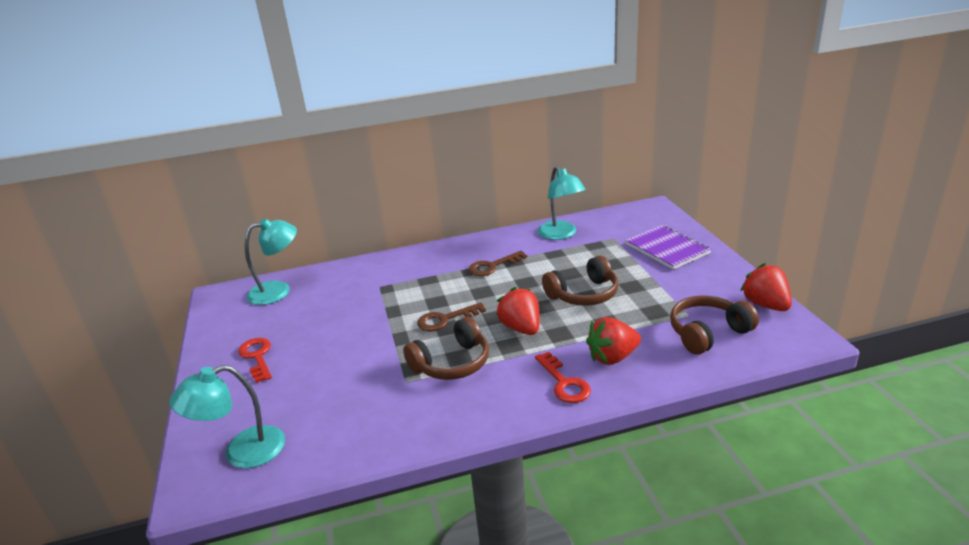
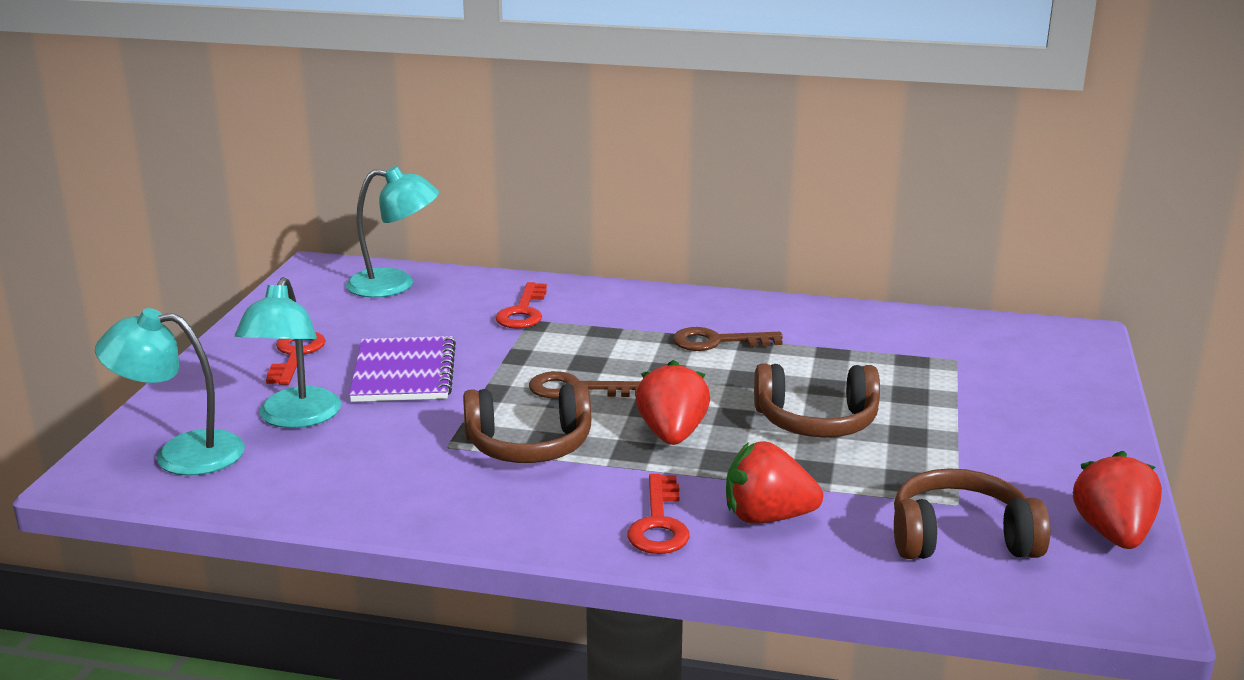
camera: 25 degrees right, 5 degrees down
turquoise lamp [538,166,586,240] -> turquoise lamp moved to [235,277,341,428]
purple notebook [625,225,712,269] -> purple notebook moved to [349,336,456,402]
none -> red key [495,282,547,329]

